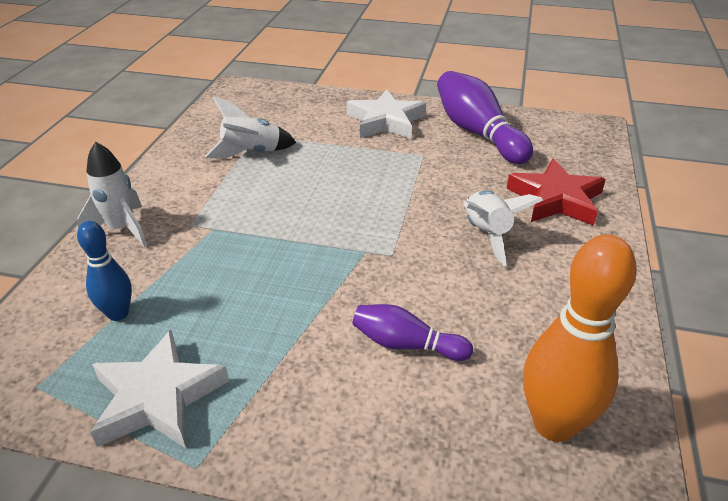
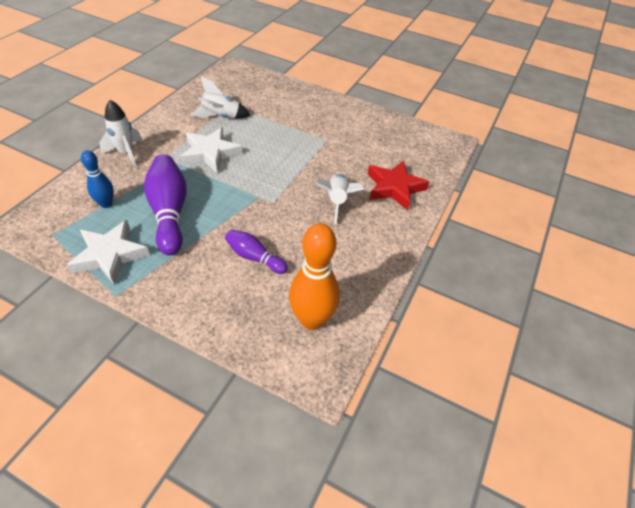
camera: 10 degrees right, 10 degrees up
white star [347,89,426,139] -> white star moved to [180,127,243,174]
purple bowling pin [437,71,533,164] -> purple bowling pin moved to [144,154,187,256]

